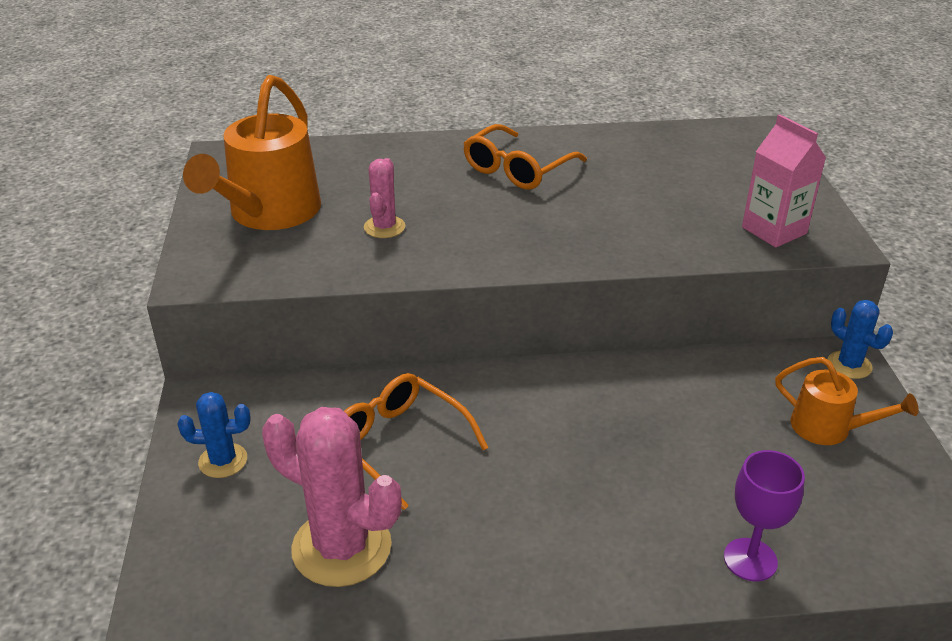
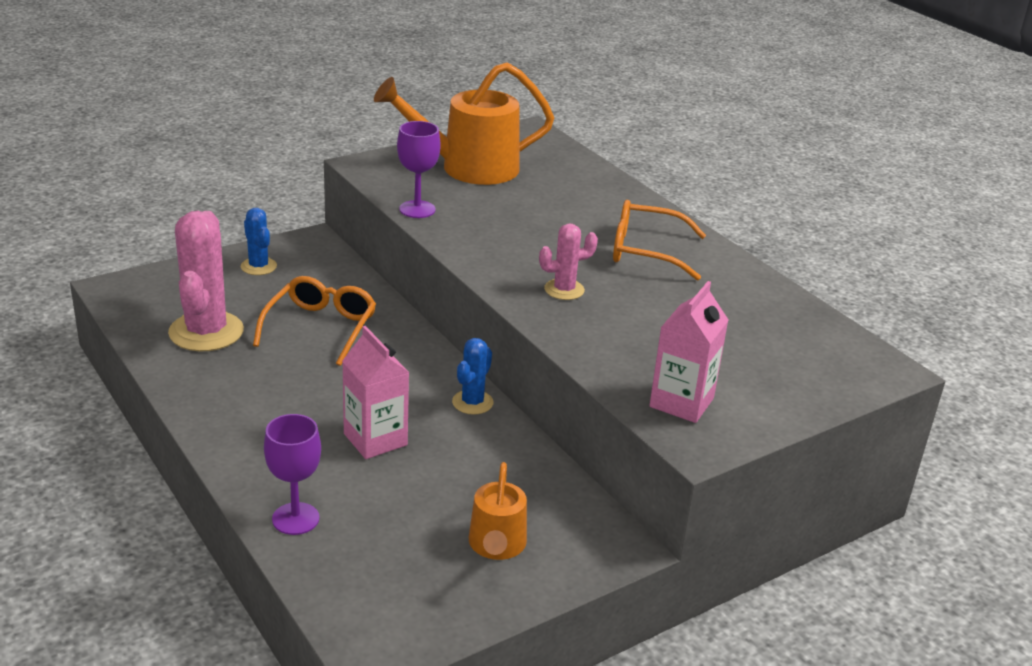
camera: 60 degrees right, 5 degrees down
pink cactus [364,158,405,238] -> pink cactus moved to [539,223,598,300]
blue cactus [828,300,893,379] -> blue cactus moved to [452,338,494,415]
none -> pink carton [342,326,409,459]
none -> purple goblet [397,121,441,218]

